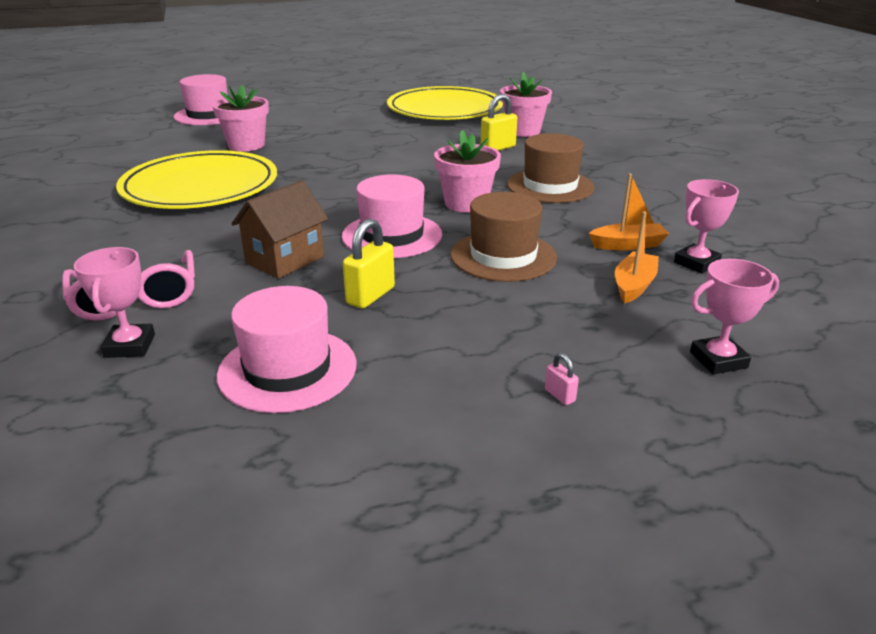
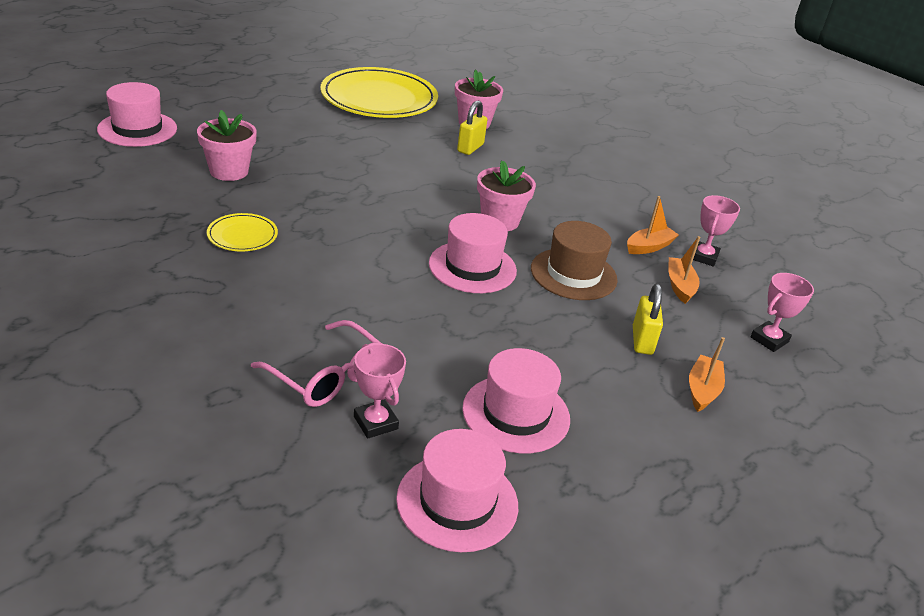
camera: 30 degrees left, 5 degrees up
yellow plate [116,150,277,209] -> yellow plate [207,213,278,251], size x0.44
brown house [231,180,328,278] -> none
yellow padlock [343,219,395,309] -> yellow padlock moved to [633,284,663,355]
brown hat [507,133,595,203] -> none
pink padlock [545,353,579,405] -> orange boat [689,337,725,412]
none -> pink hat [396,429,518,552]

